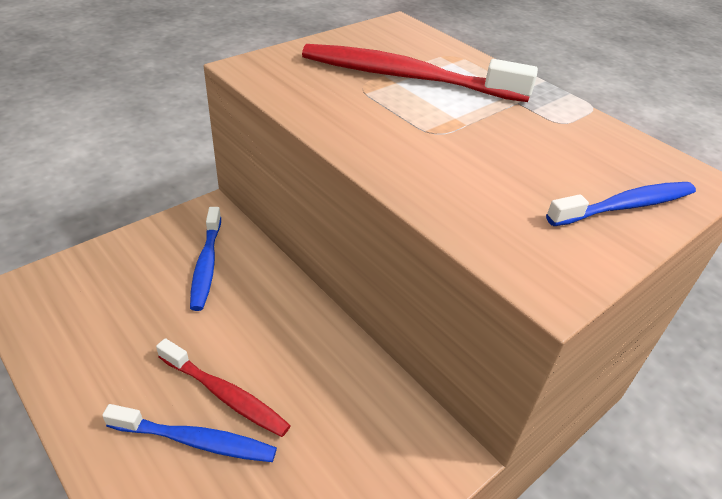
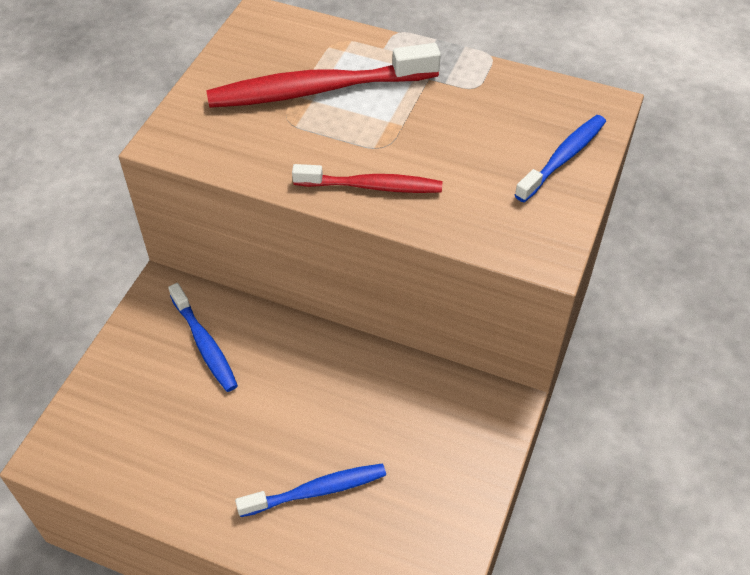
camera: 25 degrees left, 10 degrees up
red toothbrush [156,338,291,437] -> red toothbrush moved to [292,164,442,193]

